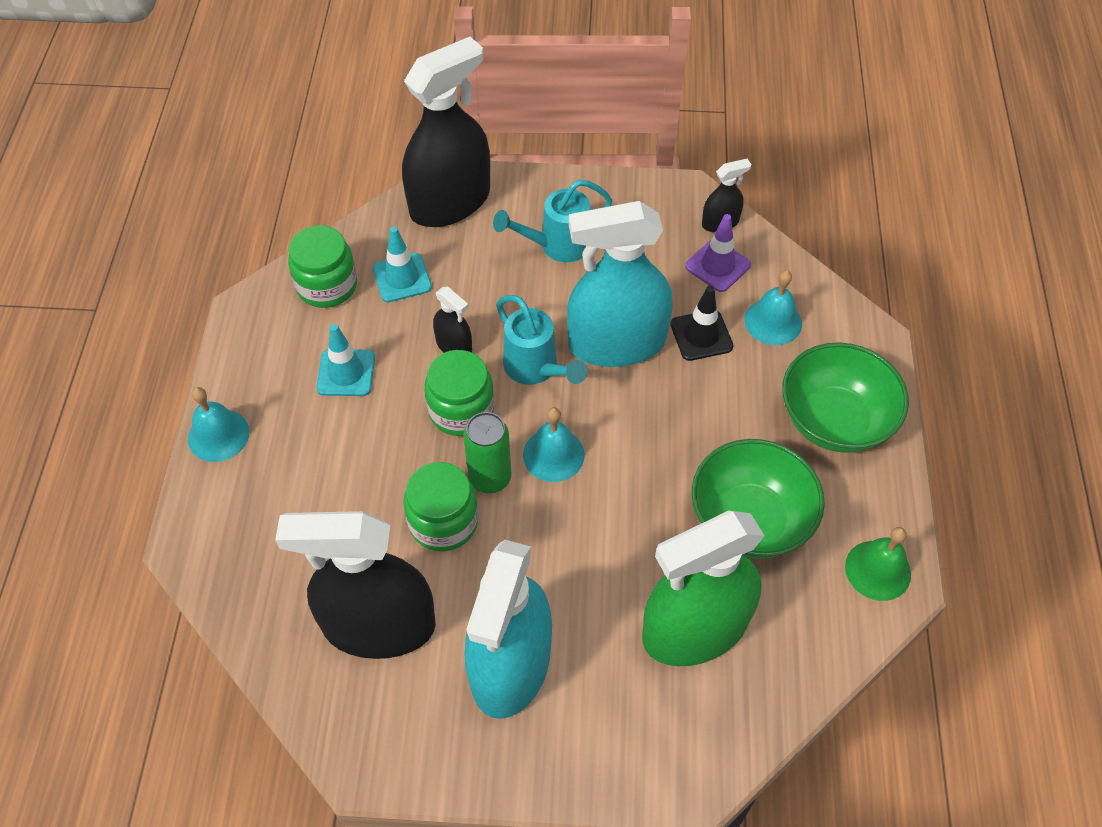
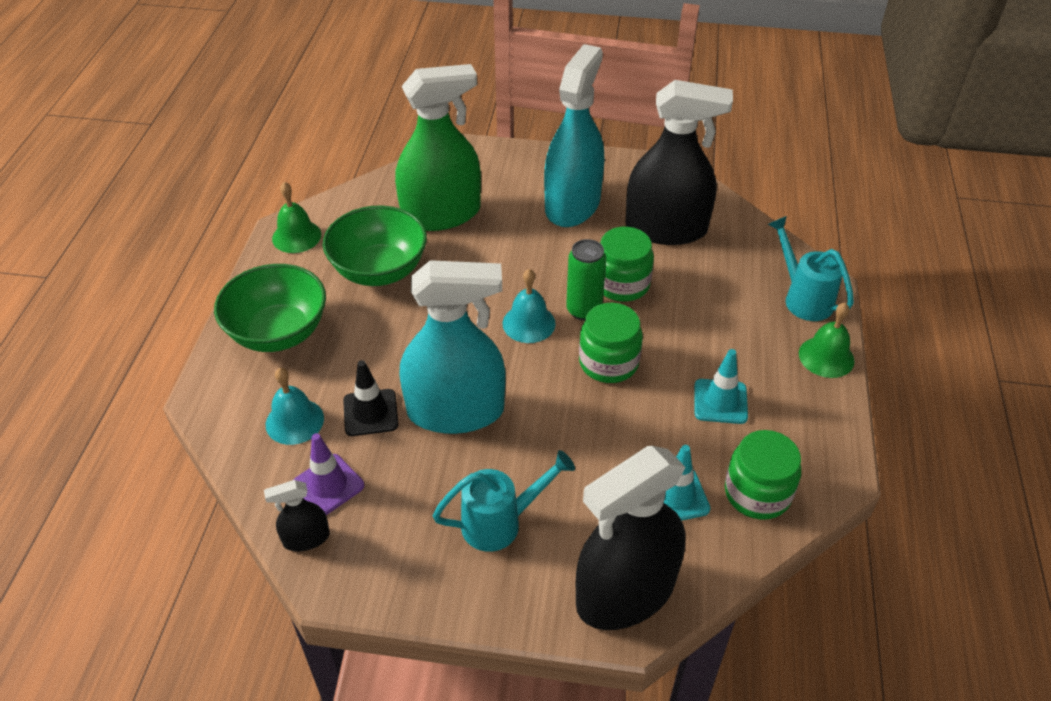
camera: 175 degrees left, 10 degrees down
turquoise bell [188,387,249,462] -> green bell [799,303,855,378]
black spray bottle [433,286,472,353] -> none
turquoise watering can [496,295,587,385] -> turquoise watering can moved to [768,216,854,321]

